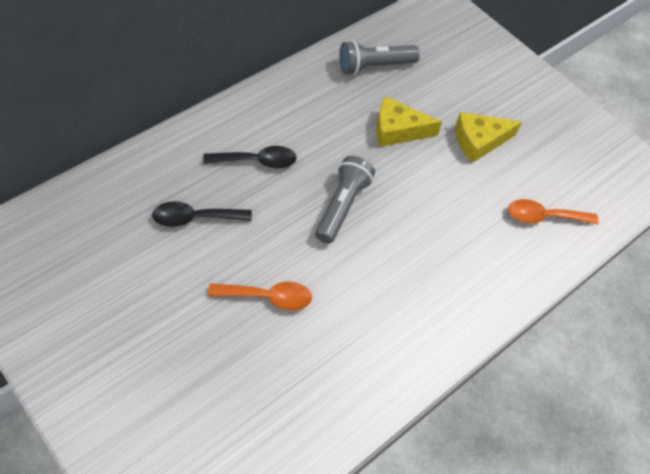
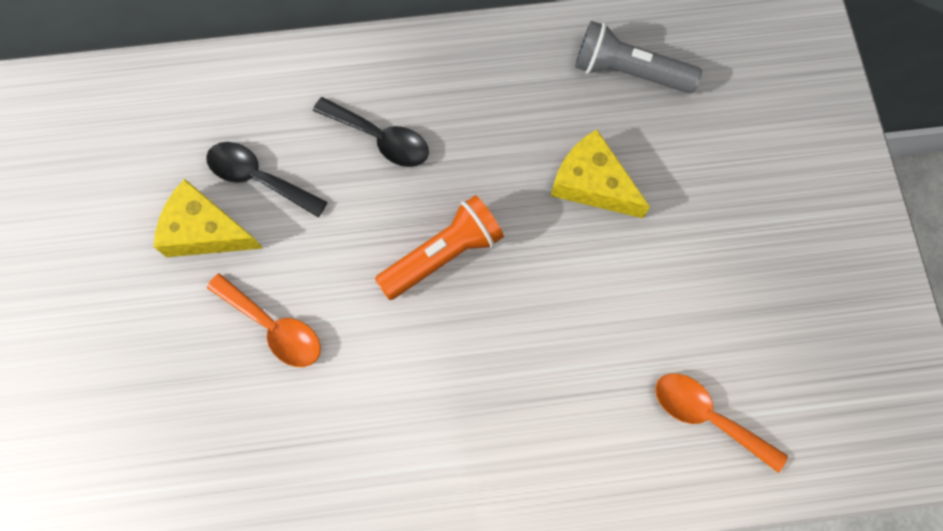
camera: 40 degrees right, 15 degrees up
grey flashlight [315,156,375,243] -> orange flashlight [375,195,504,300]
yellow cheese [455,112,522,163] -> yellow cheese moved to [154,179,263,257]

